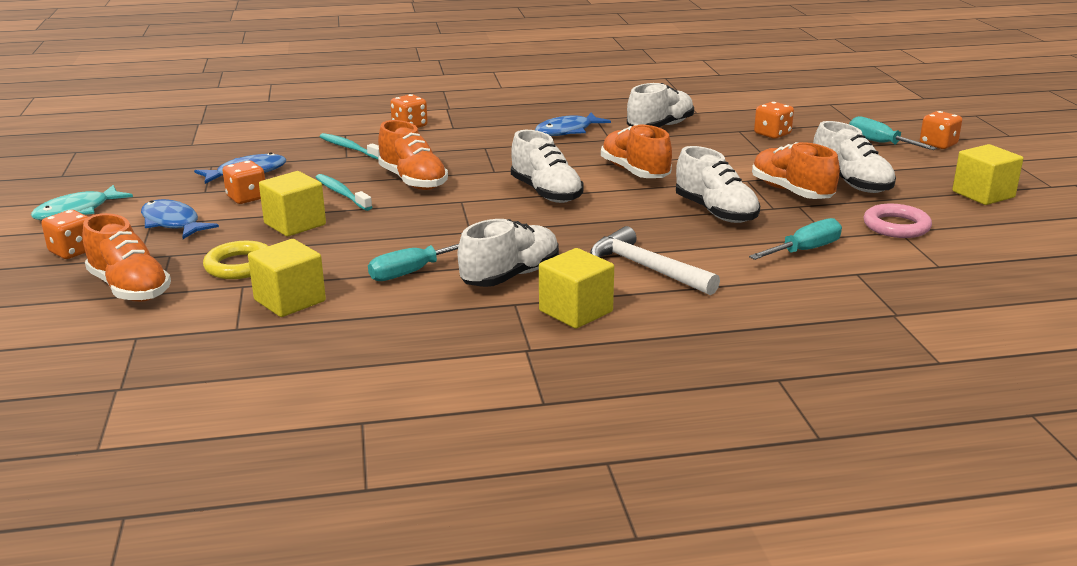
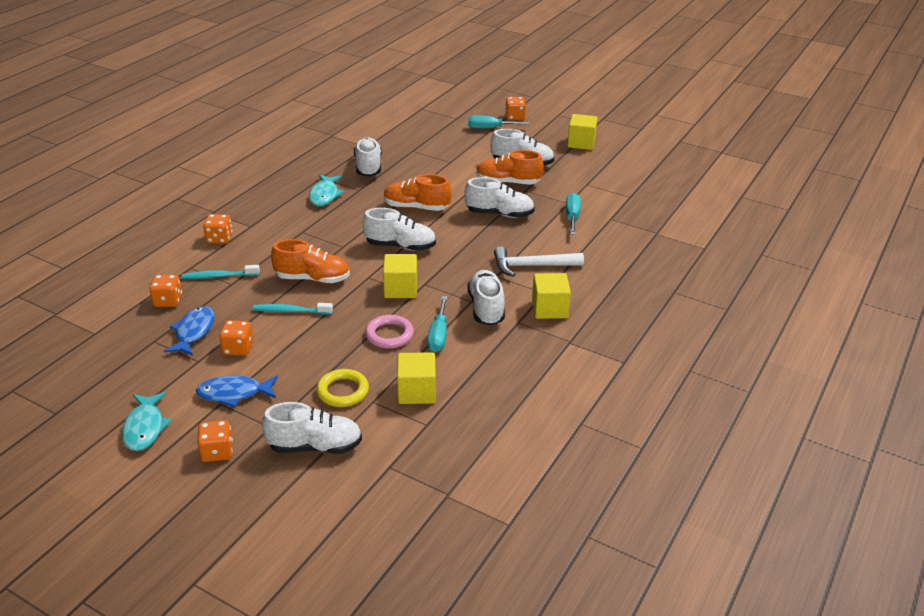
camera: 50 degrees left, 10 degrees up
orange shoe [82,213,171,302] -> white shoe [262,402,362,454]
yellow cube [259,171,326,236] -> yellow cube moved to [383,254,417,298]
blue fish [535,113,611,136] -> turquoise fish [309,175,344,206]
orange dice [754,102,794,139] -> orange dice moved to [149,275,182,307]
pink ring [864,204,932,238] -> pink ring moved to [365,315,414,349]

